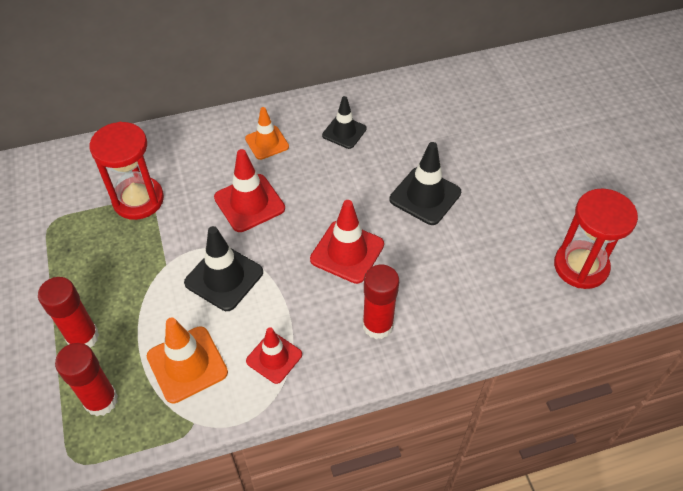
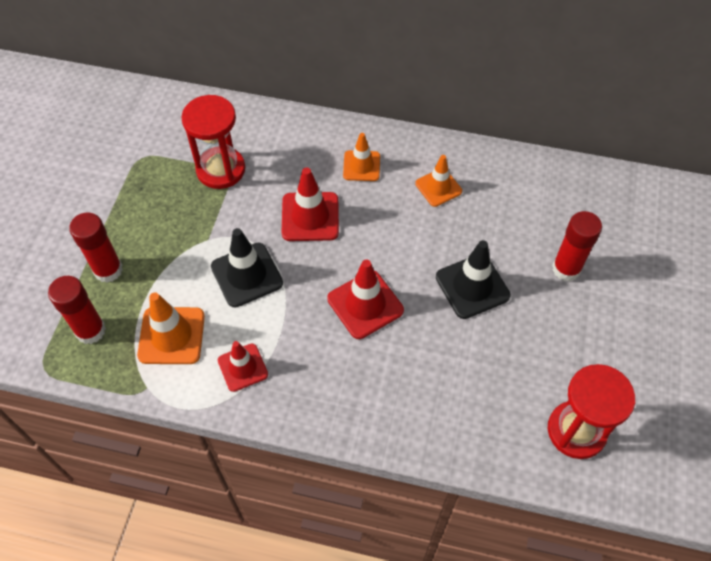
camera: 30 degrees right, 5 degrees up
black traffic cone [322,96,367,149] -> orange traffic cone [415,155,462,207]
red glue stick [362,265,399,339] -> red glue stick moved to [552,211,602,281]

